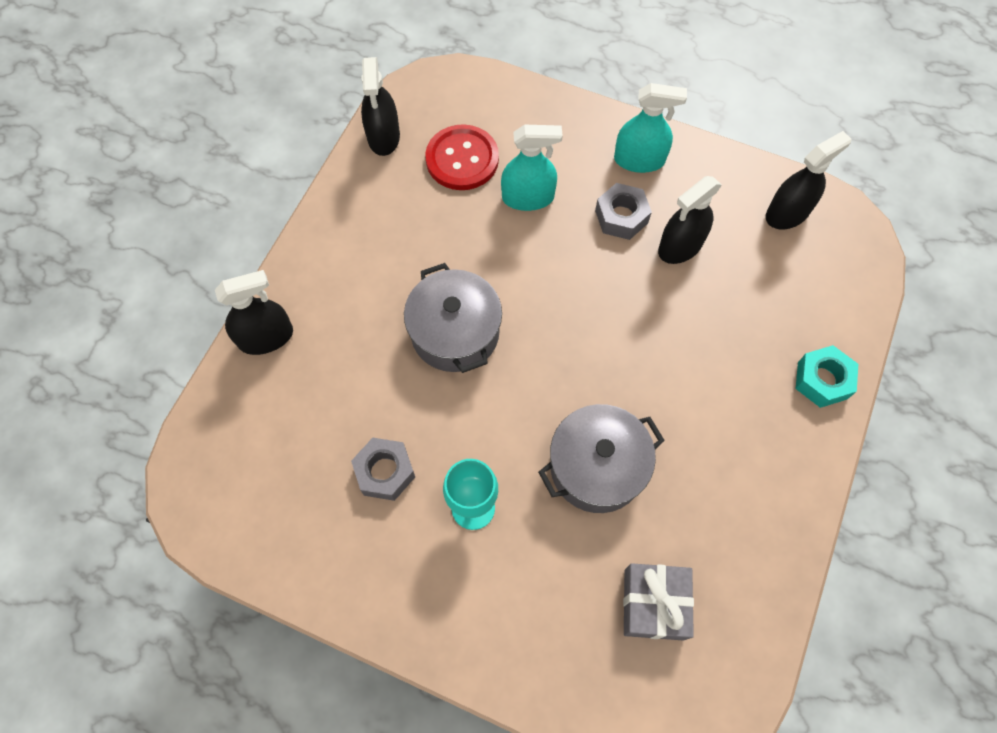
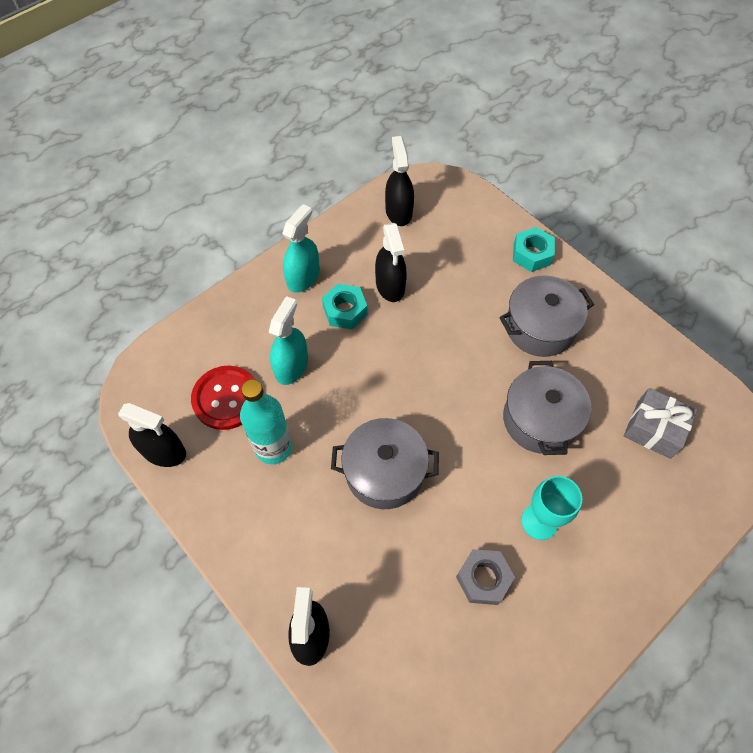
camera: 65 degrees left, 5 degrees down
grey nut [595,183,652,240] -> turquoise nut [322,284,367,329]
none -> turquoise bottle [240,379,293,464]
none -> grey pot [499,275,594,357]

